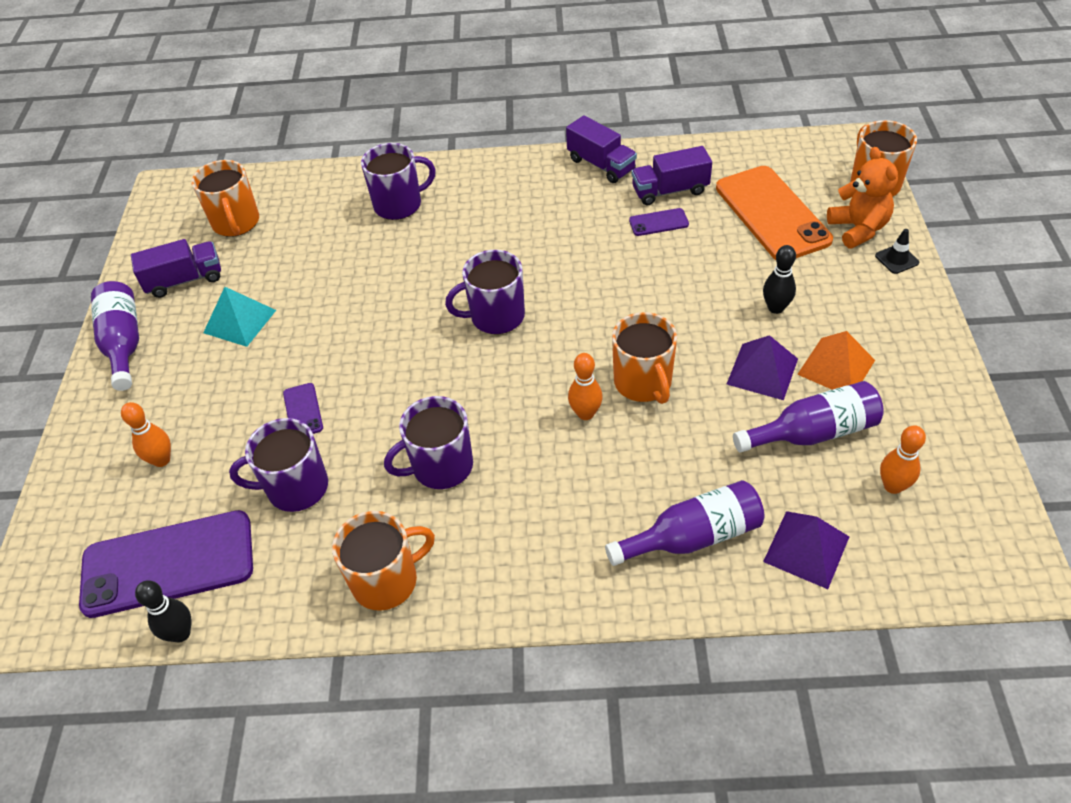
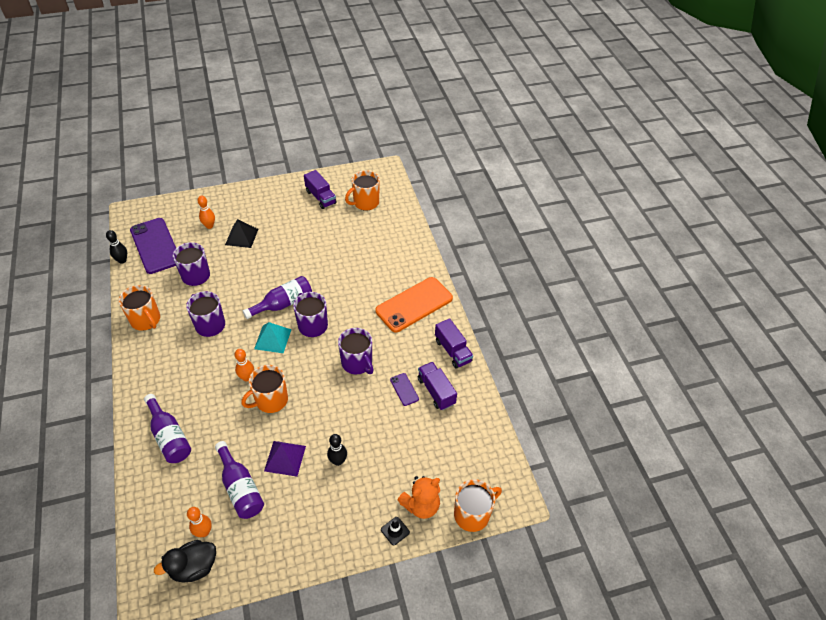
camera: 70 degrees right, 0 degrees up
purple bottle [91,281,139,391] -> purple bottle moved to [243,276,312,319]
turquoise pyramid [203,287,276,347] -> turquoise pyramid moved to [254,322,292,353]
purple phone [283,383,323,434] -> none
purple mug [361,143,436,220] -> purple mug moved to [338,328,374,375]
purple truck [566,115,637,183] -> purple truck turned 60 degrees counterclockwise [435,318,473,368]
orange phone [716,166,833,260] -> orange phone moved to [375,277,453,332]
purple pyramid [763,511,849,589] -> none
orange pyramid [797,331,875,390] -> none
none -> black duck [154,540,216,583]
none -> black pyramid [225,219,258,248]

